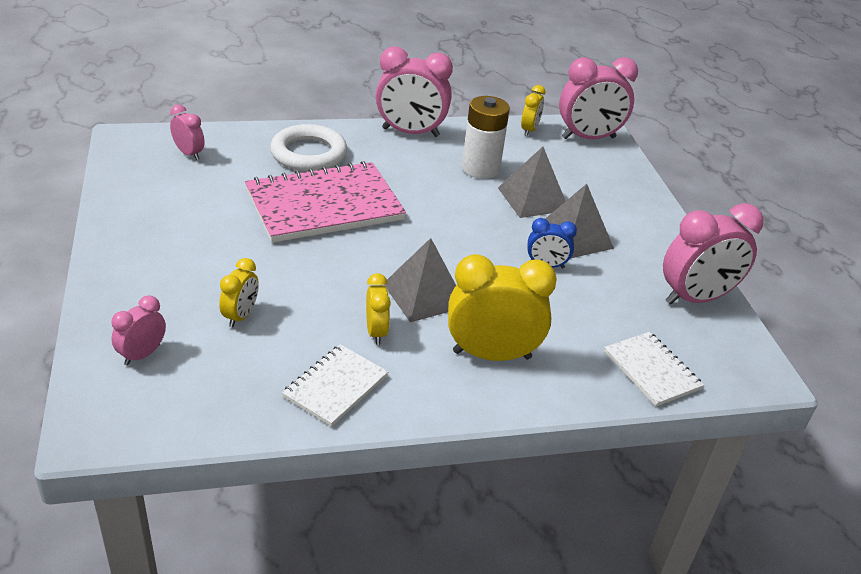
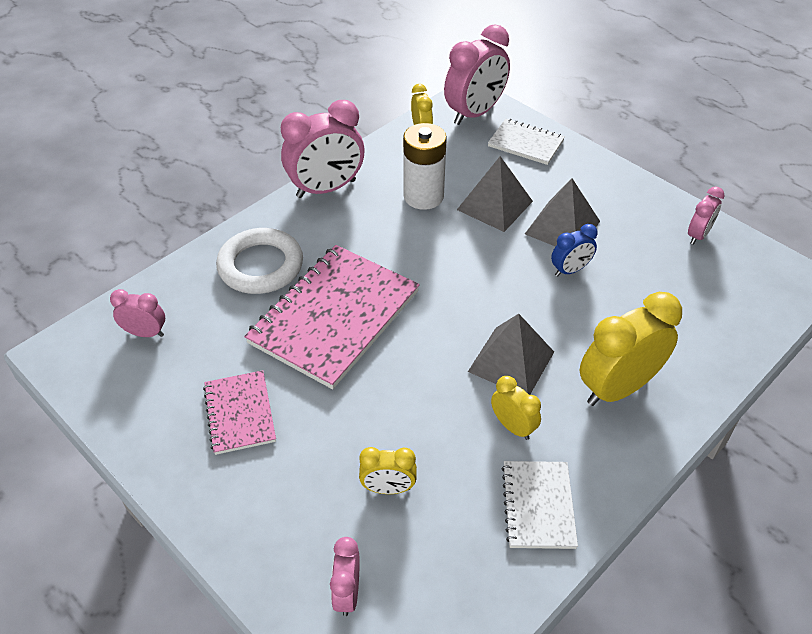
camera: 30 degrees left, 10 degrees up
yellow clock [219,258,259,328] -> yellow clock turned 105 degrees clockwise [359,447,417,494]
white notebook [604,332,704,407] -> white notebook moved to [488,119,565,165]
pink clock [663,203,764,305] -> pink clock [688,187,725,245], size x0.52
none -> pink notebook [203,370,276,455]

